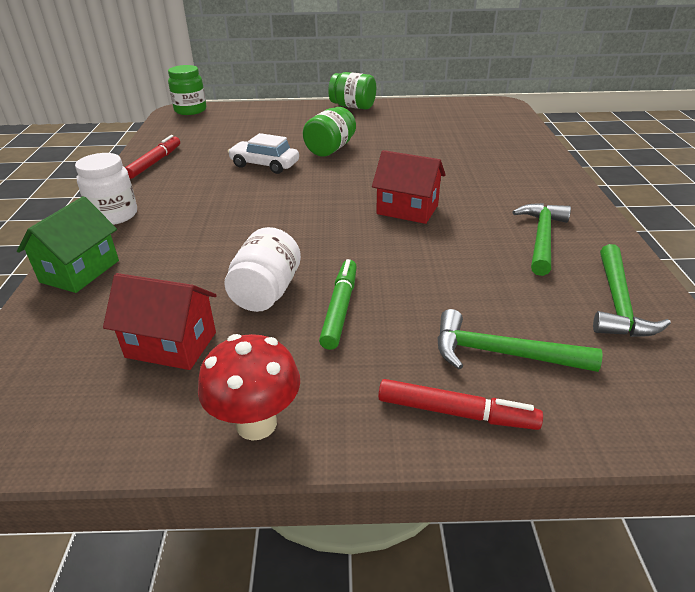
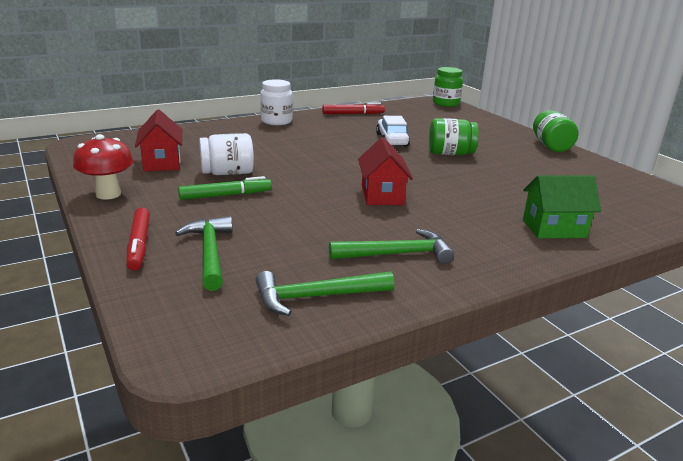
camera: 60 degrees right, 10 degrees down
green house [17,196,119,293] -> green house moved to [523,175,601,238]

